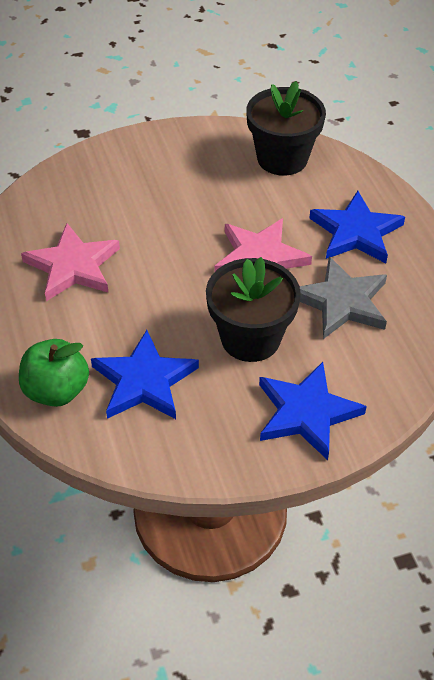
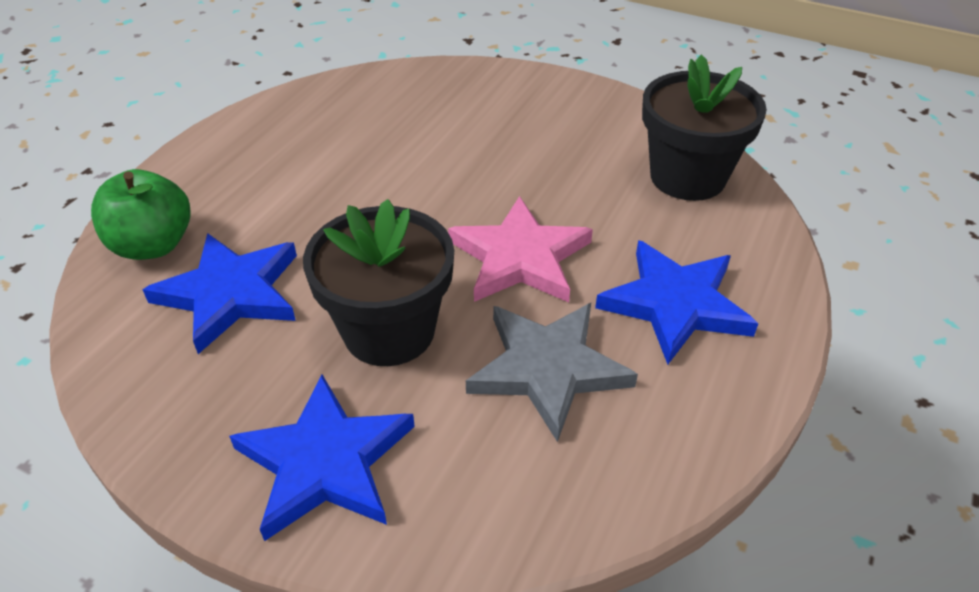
camera: 45 degrees right, 5 degrees down
pink star [21,223,120,301] -> none

